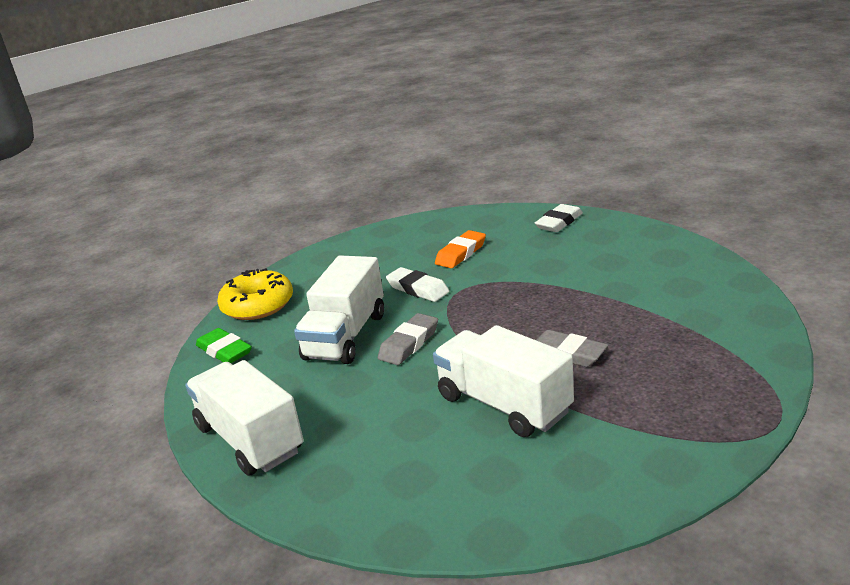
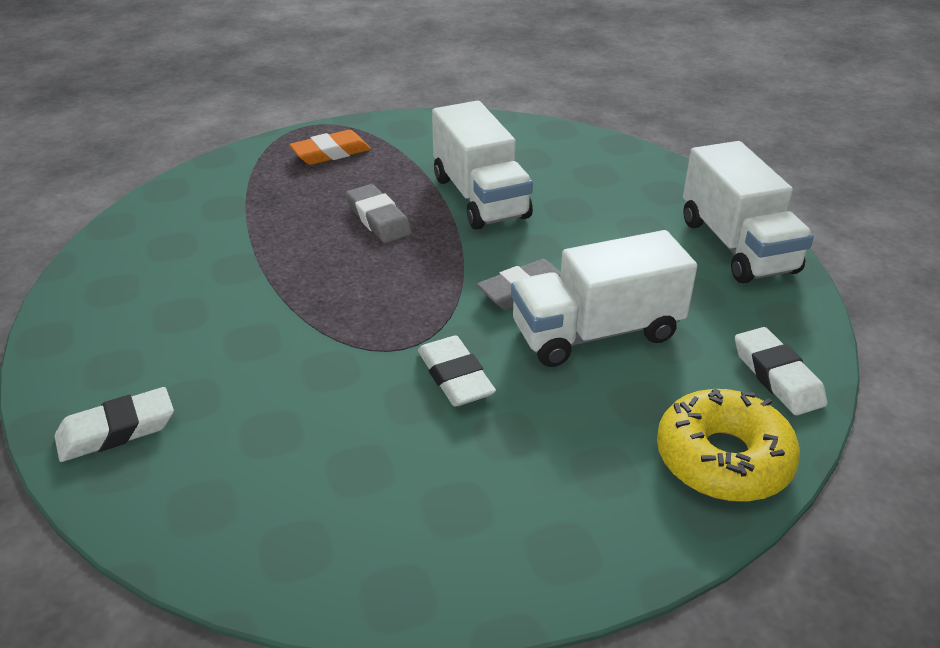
camera: 160 degrees left, 10 degrees up
green eraser [196,328,252,363] -> white eraser [735,327,827,415]
white truck [294,255,384,364] -> white truck turned 150 degrees counterclockwise [511,230,697,367]
orange eraser [435,230,486,268] -> orange eraser moved to [289,130,371,165]

